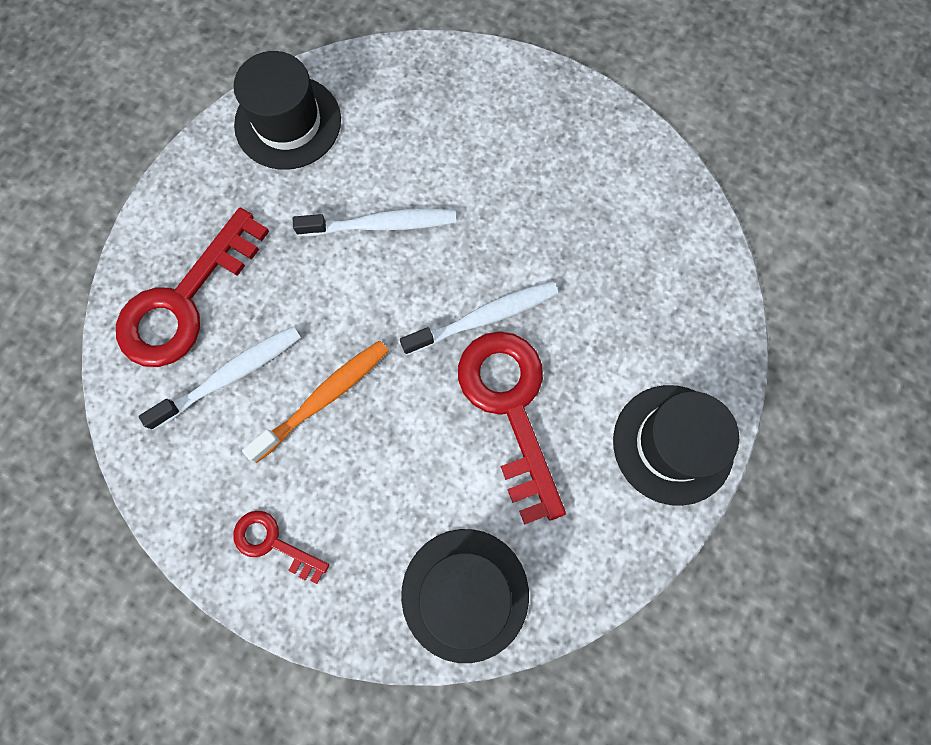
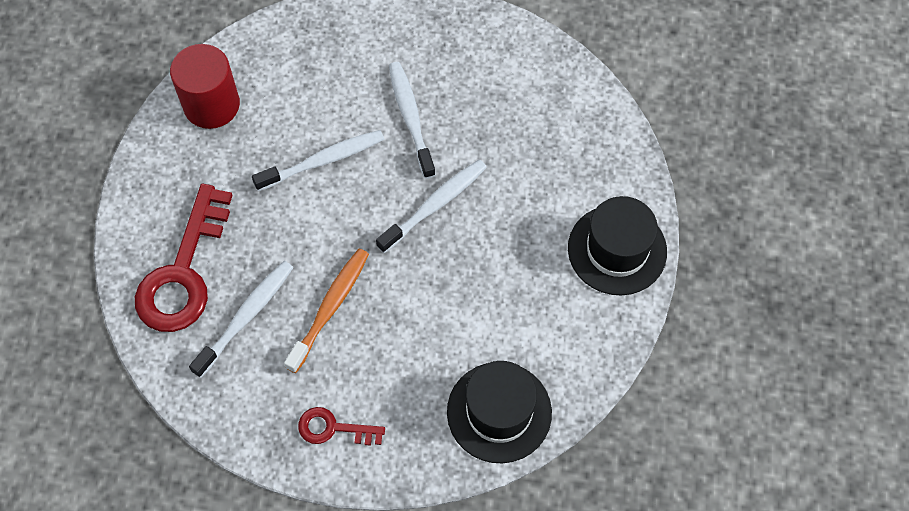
camera: 20 degrees left, 10 degrees down
black hat [234,51,341,170] -> red cylinder [170,44,240,129]
red key [458,331,566,525] -> none
none -> white toothbrush [389,62,436,179]

